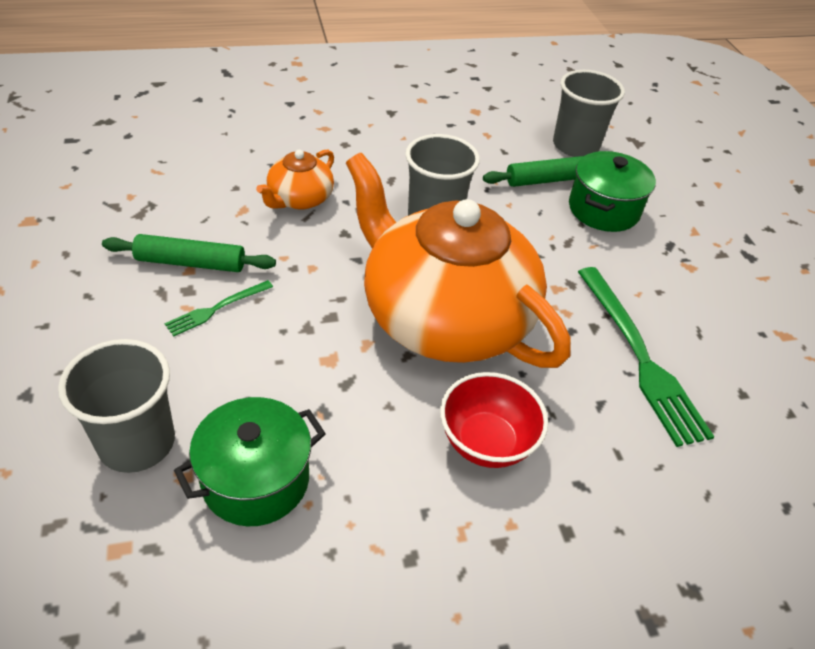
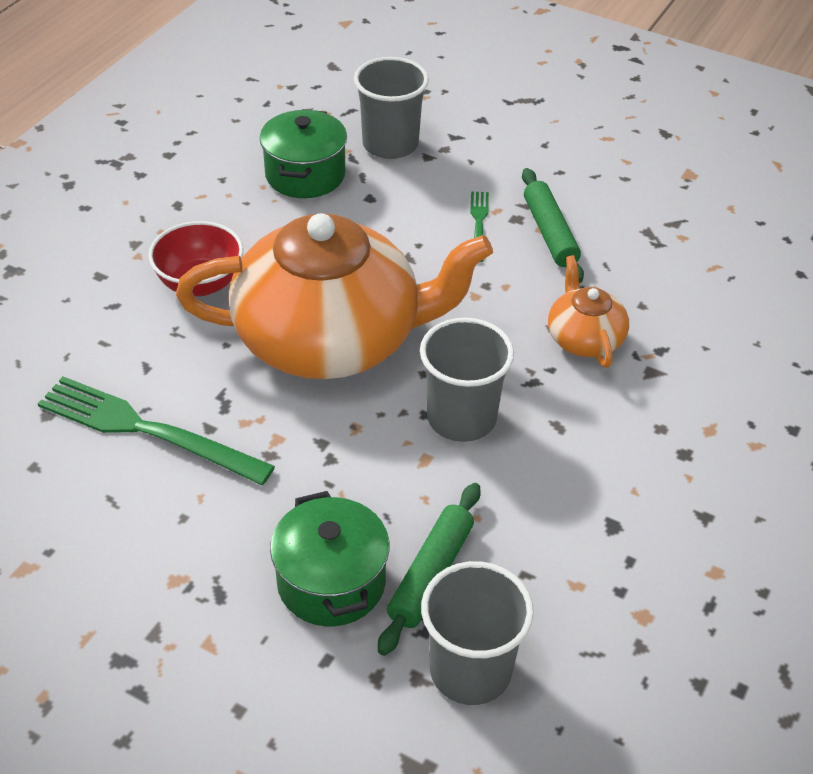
camera: 135 degrees right, 0 degrees up
green rolling pin [102,234,276,272] -> green rolling pin turned 60 degrees counterclockwise [522,168,584,283]

